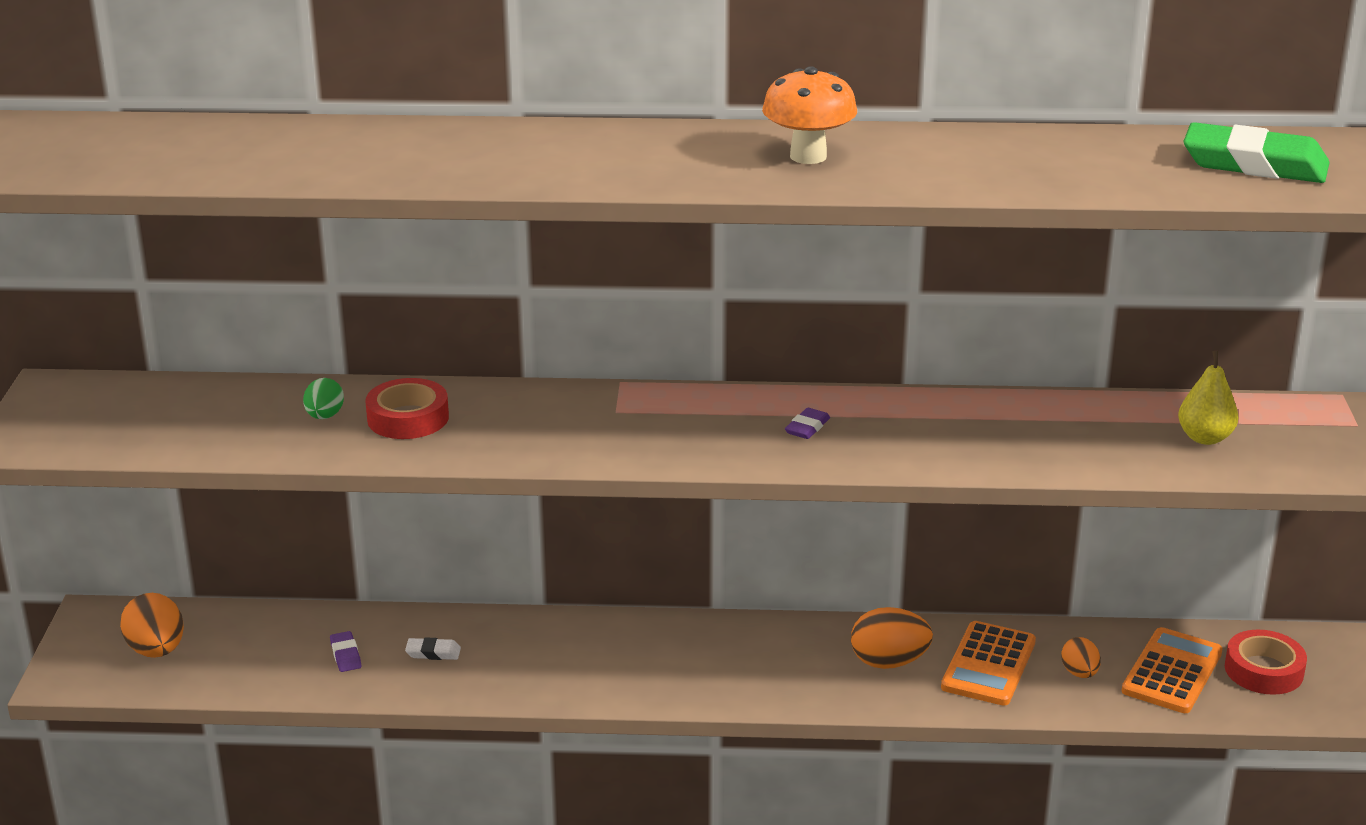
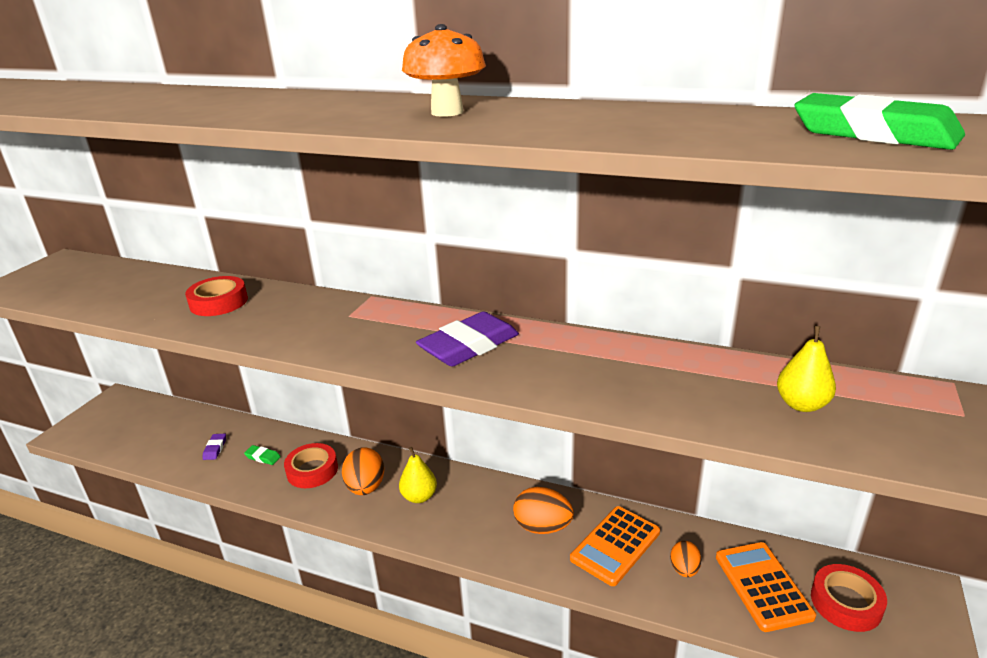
camera: 20 degrees right, 0 degrees up
orange egg [120,593,184,658] -> orange egg moved to [342,447,384,495]
green egg [303,378,344,419] -> none
white eraser [405,637,461,660] -> green eraser [244,445,281,465]
purple eraser [785,408,830,439] -> purple eraser [416,311,519,367], size x2.27
orange calculator [1122,627,1223,713] -> orange calculator turned 60 degrees counterclockwise [716,542,816,632]
none -> red tape [284,443,338,488]
none -> yellow pear [399,447,437,503]

